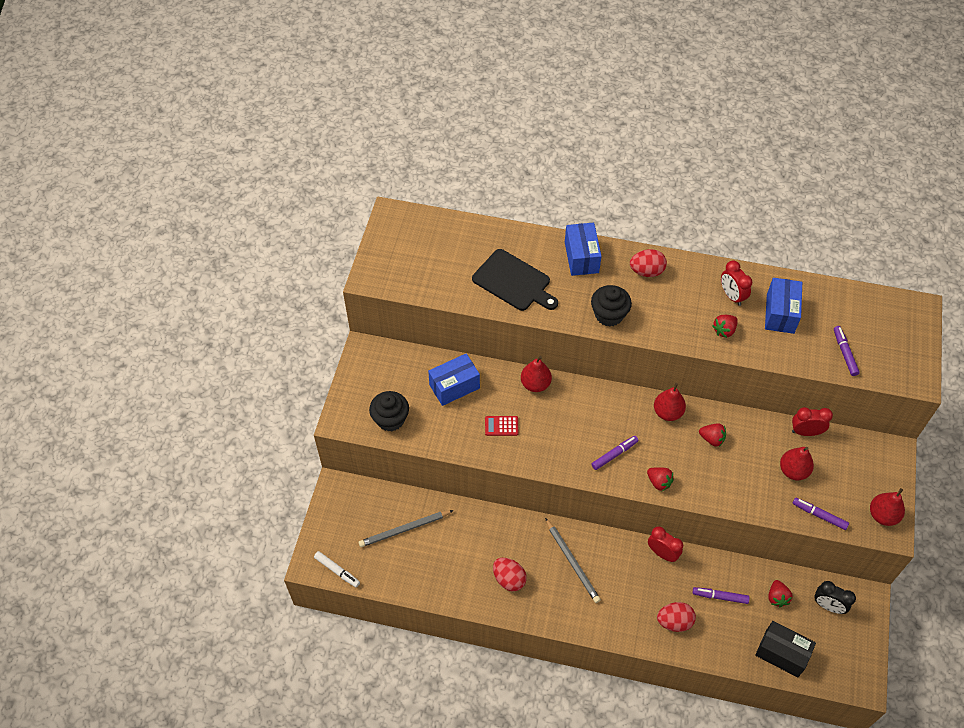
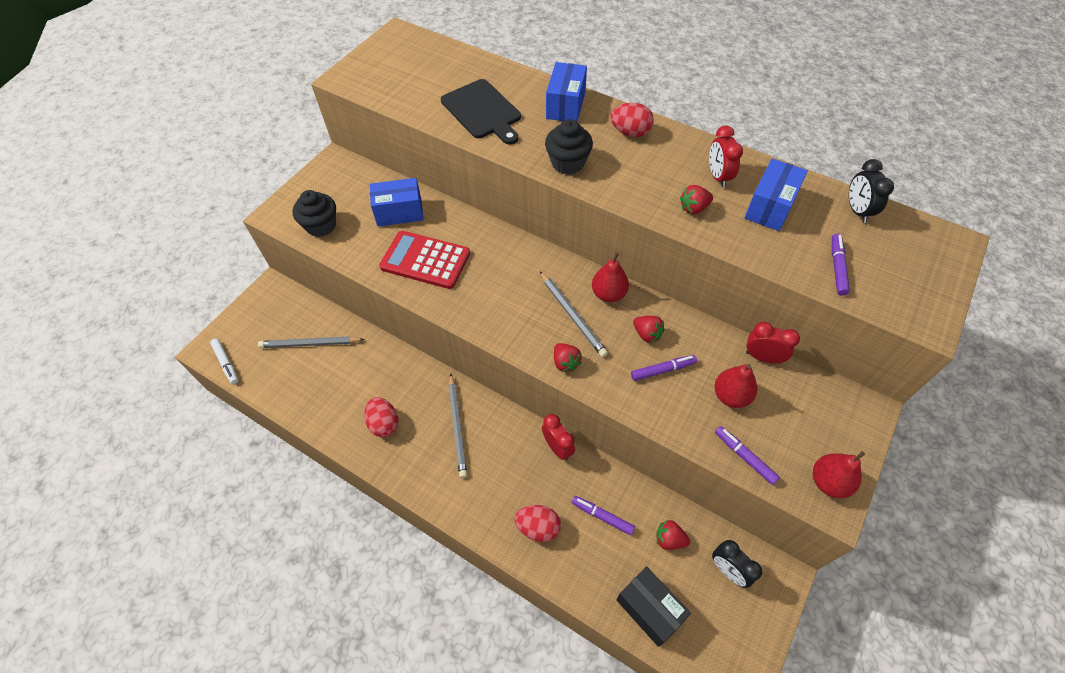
camera: 20 degrees right, 0 degrees up
red calculator [485,416,518,436] -> red calculator [379,231,470,289], size x2.16
red pear [521,356,552,392] -> none
purple marker [591,436,639,470] -> purple marker moved to [631,355,697,381]
red strawberry [768,580,793,607] -> red strawberry turned 90 degrees clockwise [656,520,690,550]
none -> grey pencil [540,271,608,357]
none -> black clock [849,159,894,223]

